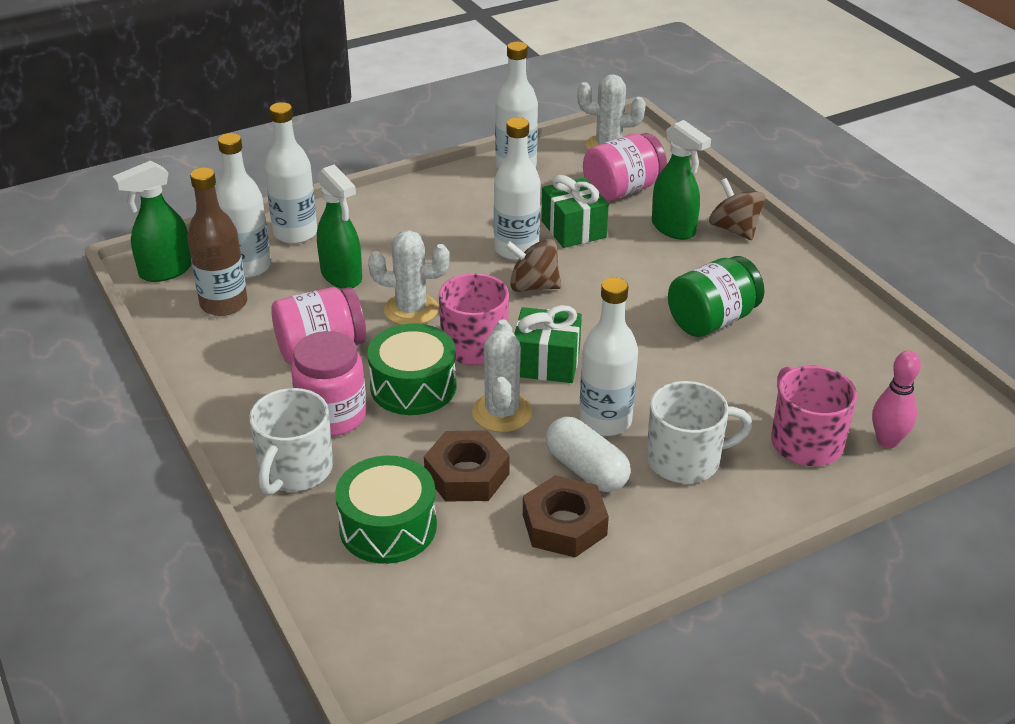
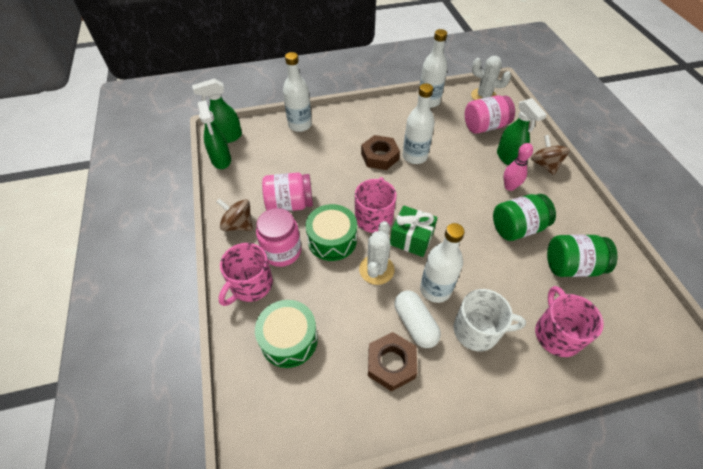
camera: 15 degrees right, 15 degrees up
brown bottle [187,167,248,316] -> none
white bottle [216,133,271,278] -> none
white mug [249,388,333,495] -> pink mug [218,243,273,306]
green spray bottle [317,164,362,289] -> green spray bottle moved to [198,100,231,169]
white cactus [368,230,450,325] -> none
brown nut [424,430,510,502] -> brown nut moved to [361,135,400,170]
brown spinning top [505,239,561,292] -> brown spinning top moved to [217,199,253,231]
green gift [541,175,609,248] -> none
pink bowling pin [872,351,921,448] -> pink bowling pin moved to [503,143,533,191]
none -> green jar [547,235,618,277]

